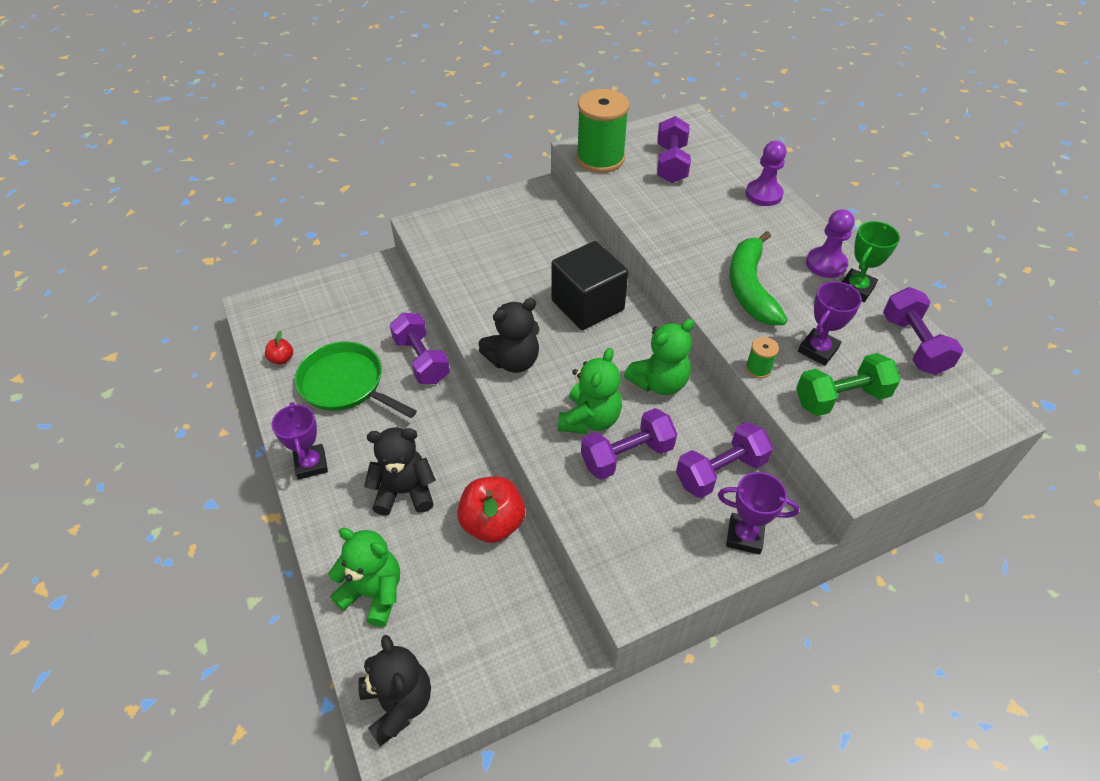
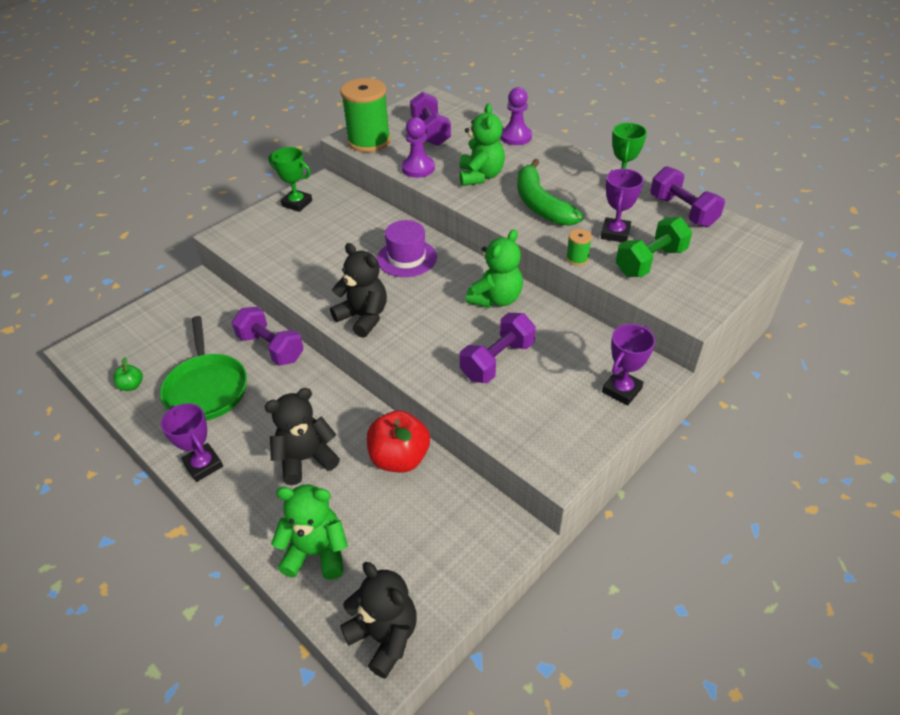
camera: 20 degrees left, 5 degrees down
red apple [265,331,293,365] -> green apple [113,357,143,391]
green pan [295,342,417,418] -> green pan turned 120 degrees counterclockwise [160,316,247,421]
black teddy bear [478,298,540,373] -> black teddy bear turned 90 degrees counterclockwise [330,243,387,338]
black cube [551,241,628,330] -> purple hat [377,220,437,277]
green teddy bear [558,348,622,434] -> green teddy bear moved to [459,103,505,186]
purple dumbbell [676,422,773,498] -> none
purple trophy [718,472,799,555] -> purple trophy turned 45 degrees counterclockwise [602,324,655,406]
purple pawn [806,209,854,278] -> purple pawn moved to [402,117,435,178]
none -> green trophy [268,147,312,212]

